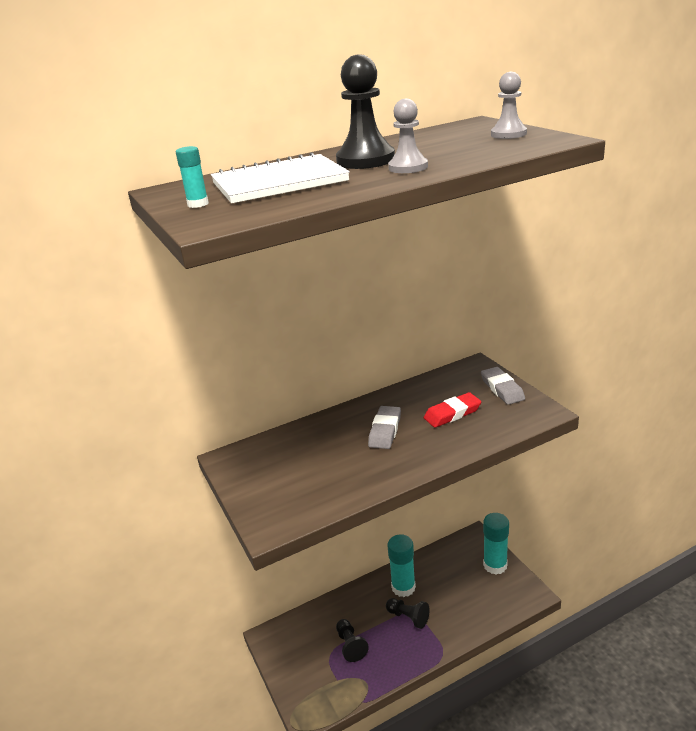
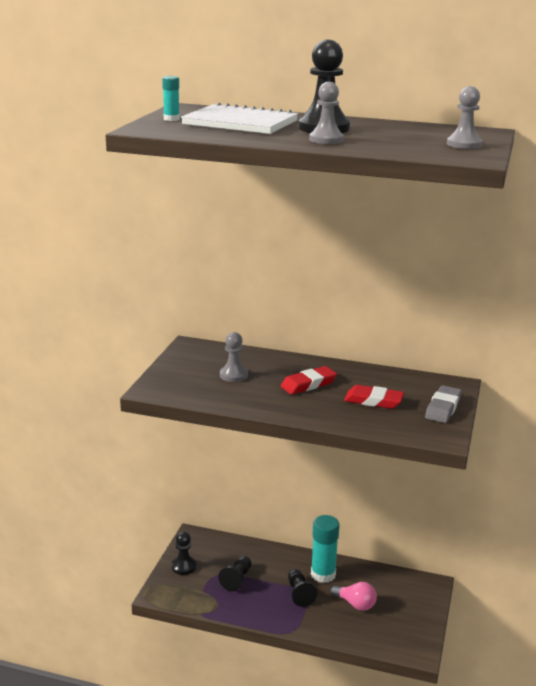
camera: 40 degrees right, 5 degrees down
grey eraser [368,406,401,449] -> red eraser [280,366,337,395]
turquoise glue stick [483,513,509,575] -> none
none -> black pawn [171,531,196,575]
none -> grey pawn [220,332,248,382]
none -> pink light bulb [330,582,377,611]

